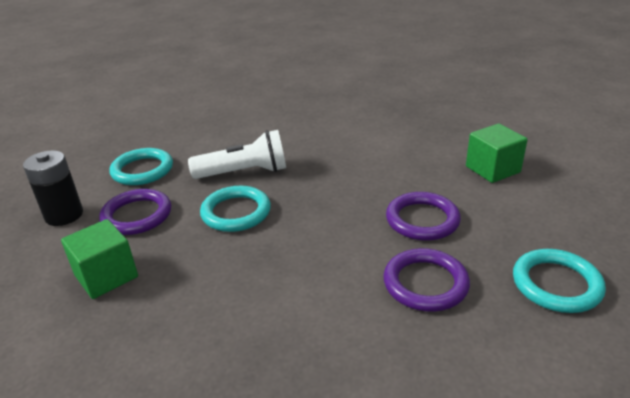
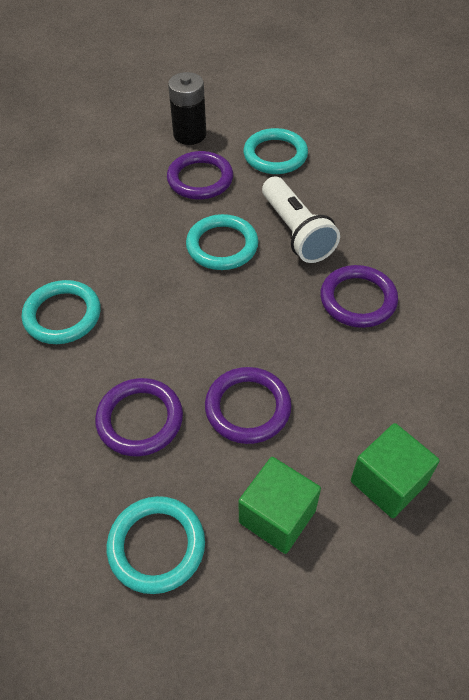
camera: 75 degrees right, 20 degrees up
green cube [61,219,138,299] -> green cube moved to [239,457,321,554]
none -> turquoise ring [22,280,101,344]
none -> purple ring [320,265,398,328]

